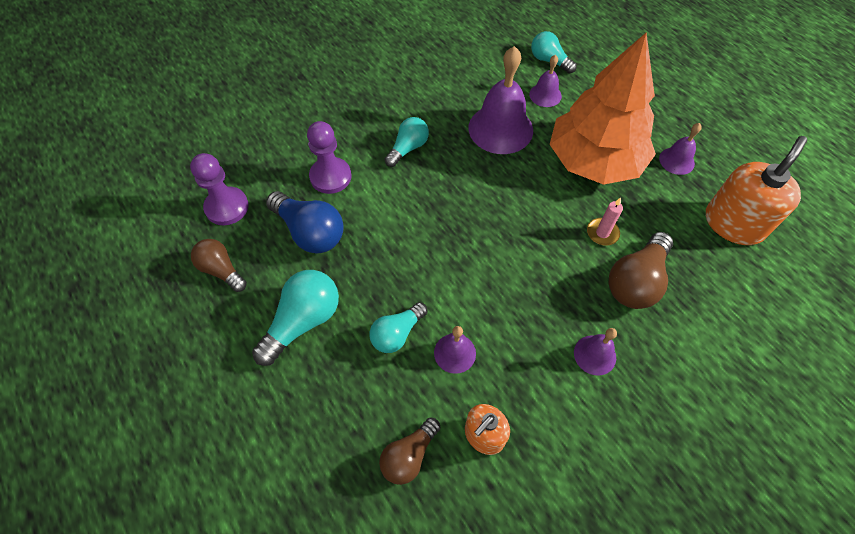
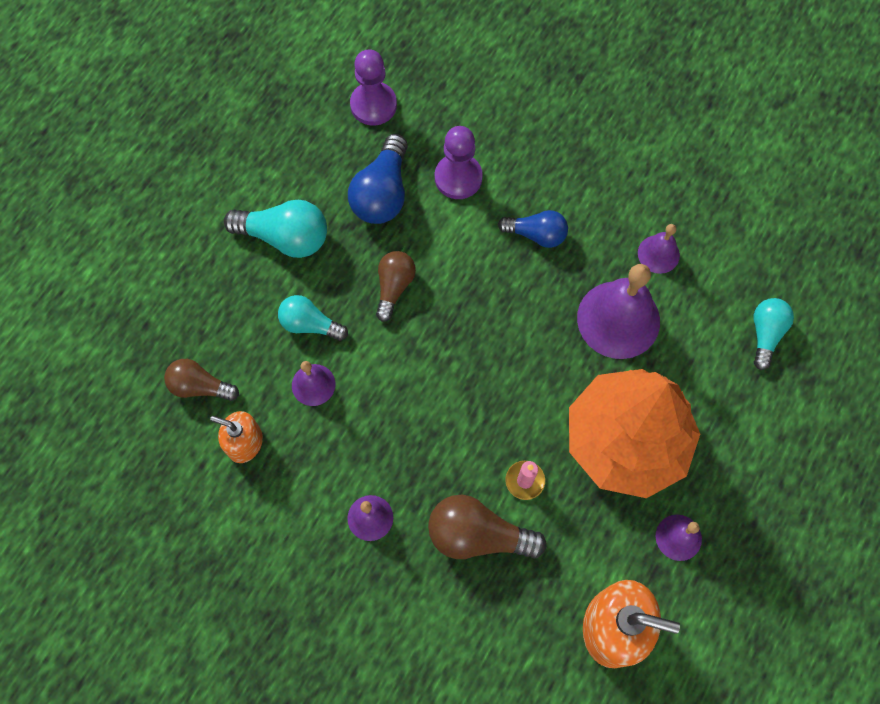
camera: 65 degrees right, 10 degrees up
brown light bulb [191,239,247,292] -> brown light bulb moved to [376,251,416,322]
turquoise light bulb [385,117,429,167] -> blue light bulb [498,210,568,248]
purple bell [529,55,562,107] -> purple bell moved to [638,224,680,274]

